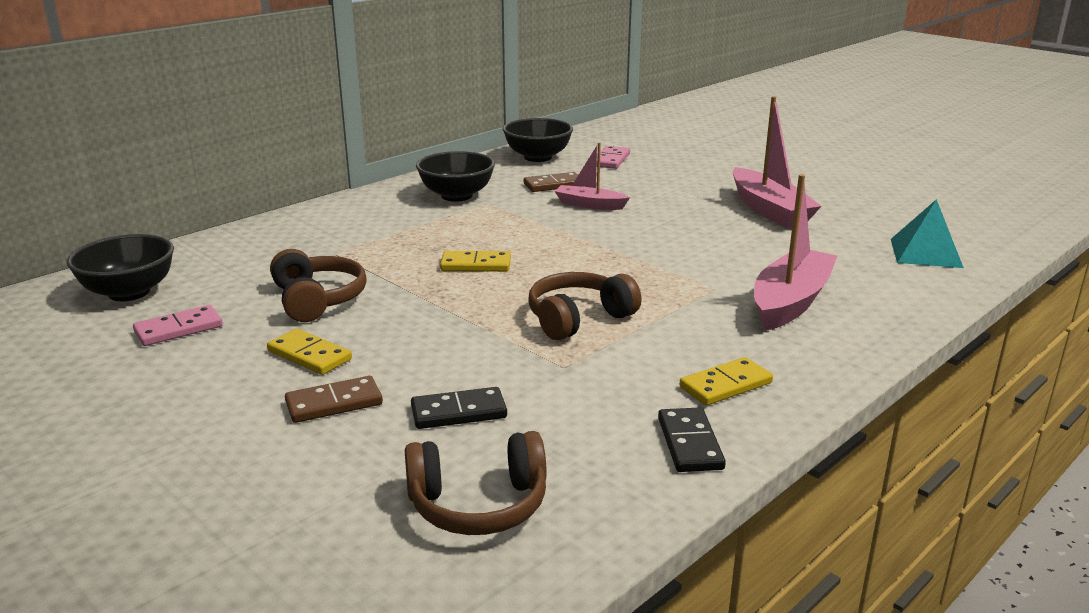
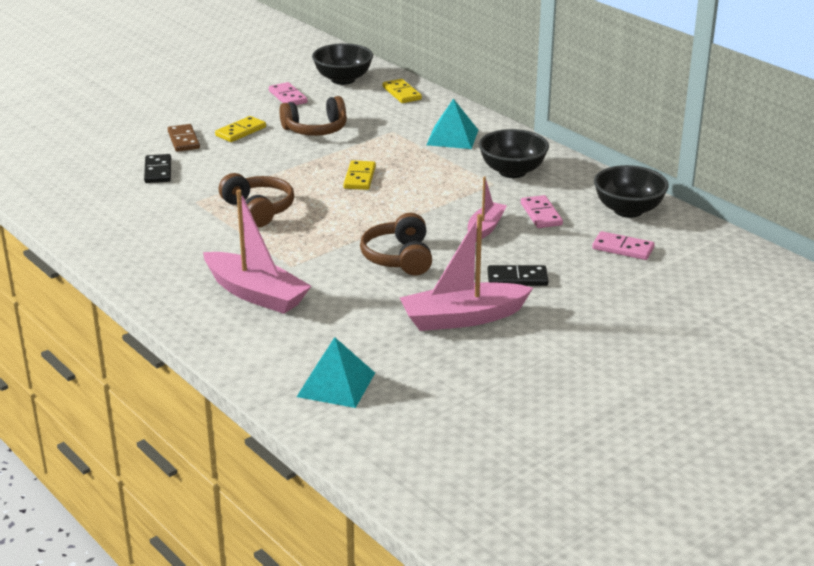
camera: 95 degrees right, 5 degrees up
brown headphones [405,431,547,535] -> brown headphones moved to [360,213,432,276]
brown domino [524,172,578,192] -> pink domino [521,195,563,228]
black domino [658,407,726,472] -> black domino moved to [487,265,549,286]
yellow domino [680,357,773,406] -> yellow domino moved to [383,79,422,103]
none -> turquoise pyramid [427,99,478,149]

